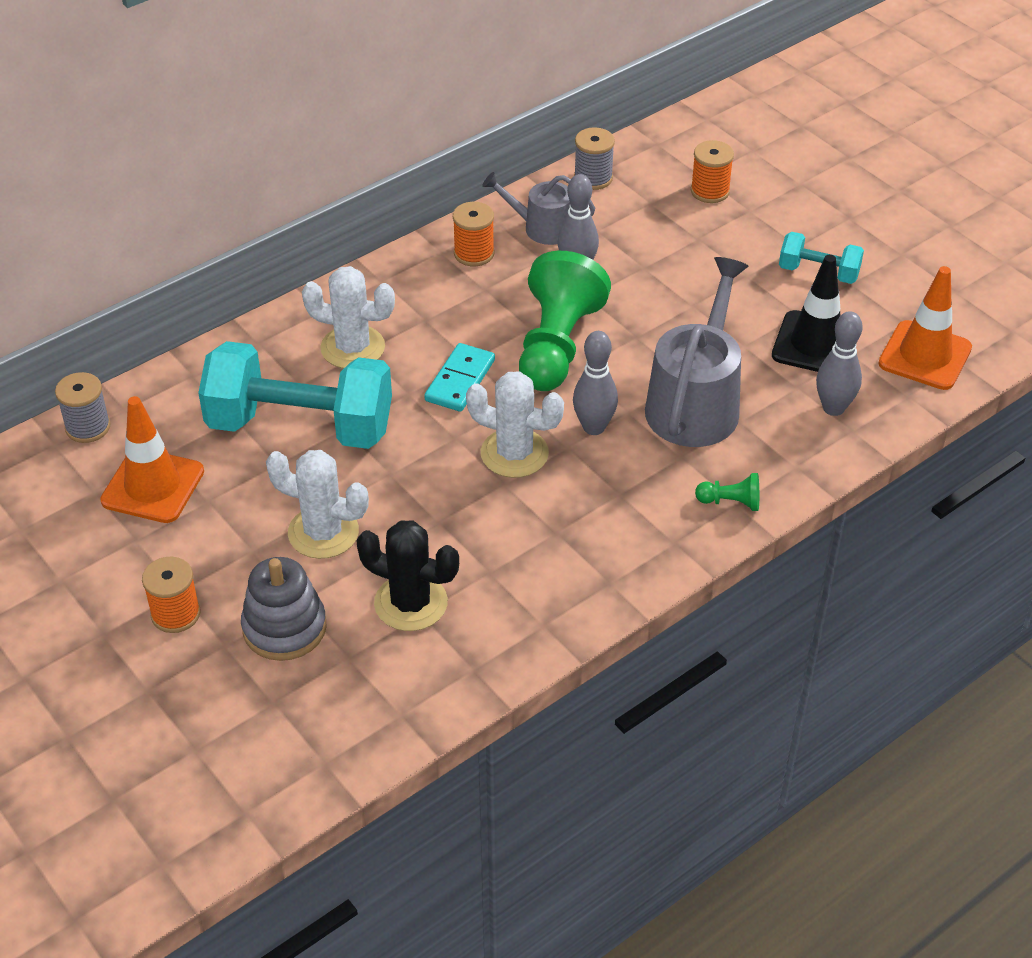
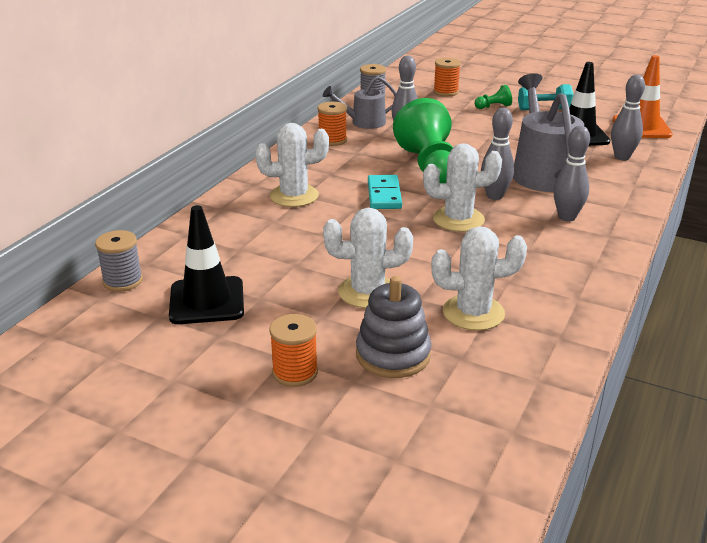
camera: 25 degrees left, 15 degrees down
orange traffic cone [100,396,204,523] -> black traffic cone [169,205,244,324]
turquoise dumbbell [198,341,392,449] -> none
black cactus [356,520,459,631] -> white cactus [431,226,527,331]
green pawn [695,473,759,511] -> green pawn moved to [475,85,512,109]
none -> grey bowling pin [554,126,590,221]

